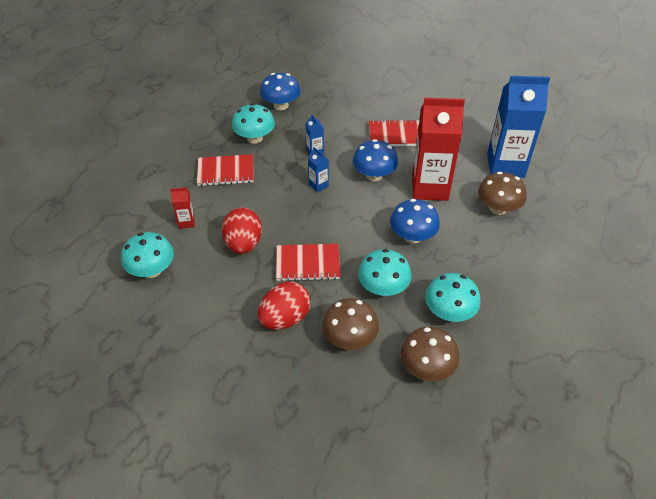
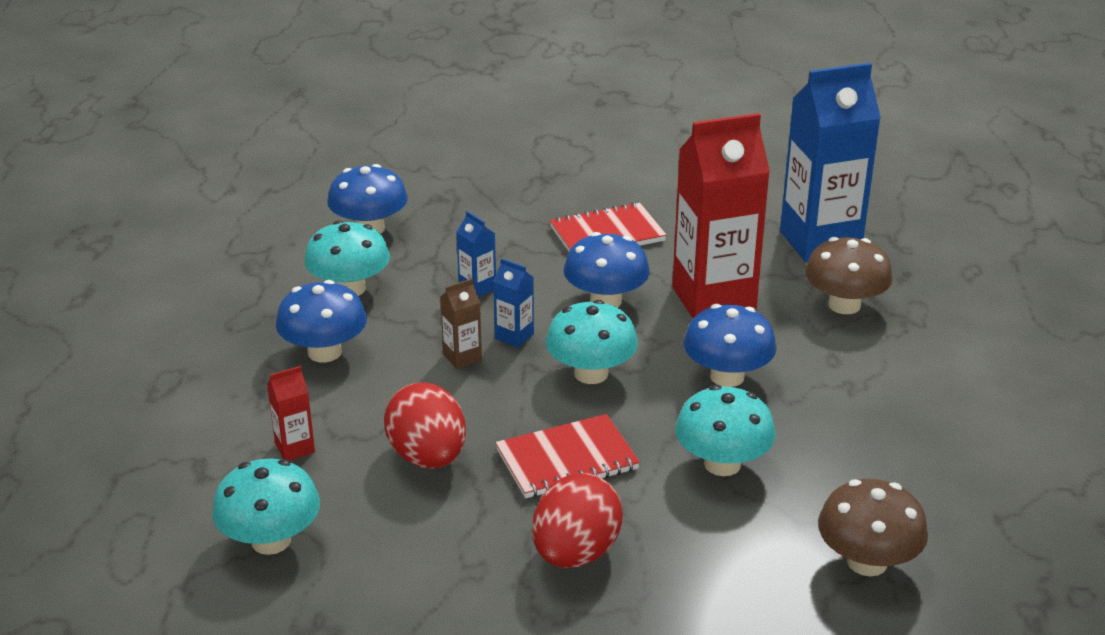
camera: 20 degrees left, 15 degrees down
red notebook [197,154,254,186] -> blue mushroom [276,280,367,363]
brown mushroom [322,298,379,350] -> none
turquoise mushroom [425,273,481,322] -> turquoise mushroom moved to [546,300,638,384]
none -> brown carton [440,279,482,369]

